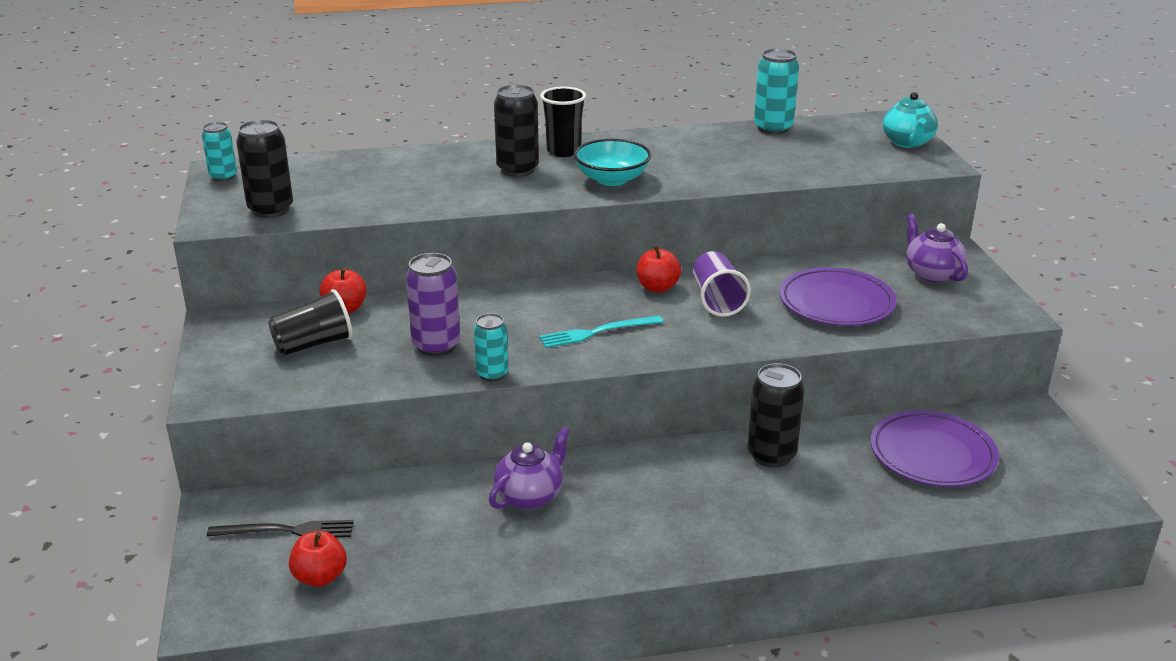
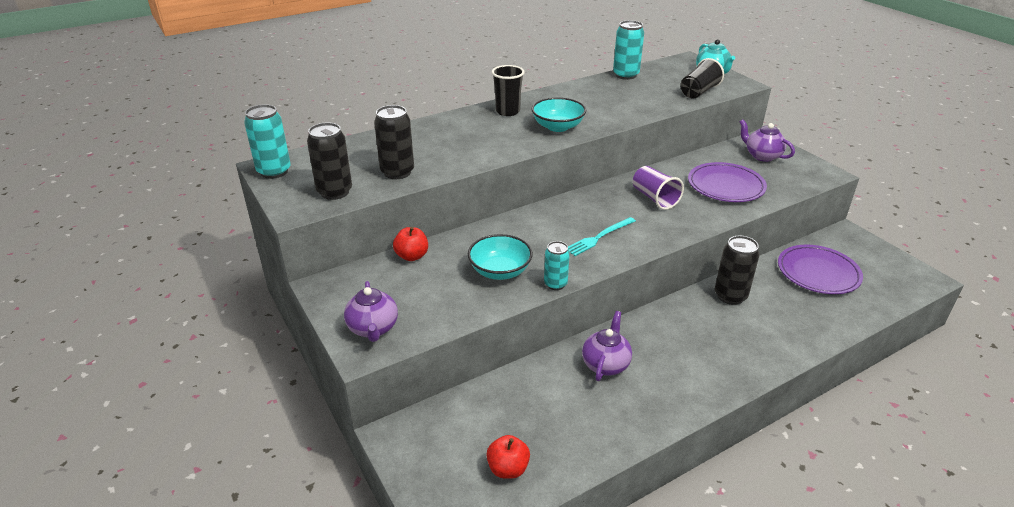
camera: 20 degrees left, 5 degrees up
turquoise can [202,122,237,182] -> turquoise can [244,104,291,179], size x1.56
black fork [207,520,354,537] -> none
black cup [268,289,353,355] -> black cup moved to [680,58,724,99]
purple can [406,253,460,357] -> turquoise bowl [468,234,533,280]
black can [494,84,539,177] -> black can moved to [374,105,414,179]
red apple [637,246,681,292] -> none
none -> purple teapot [344,281,398,342]

